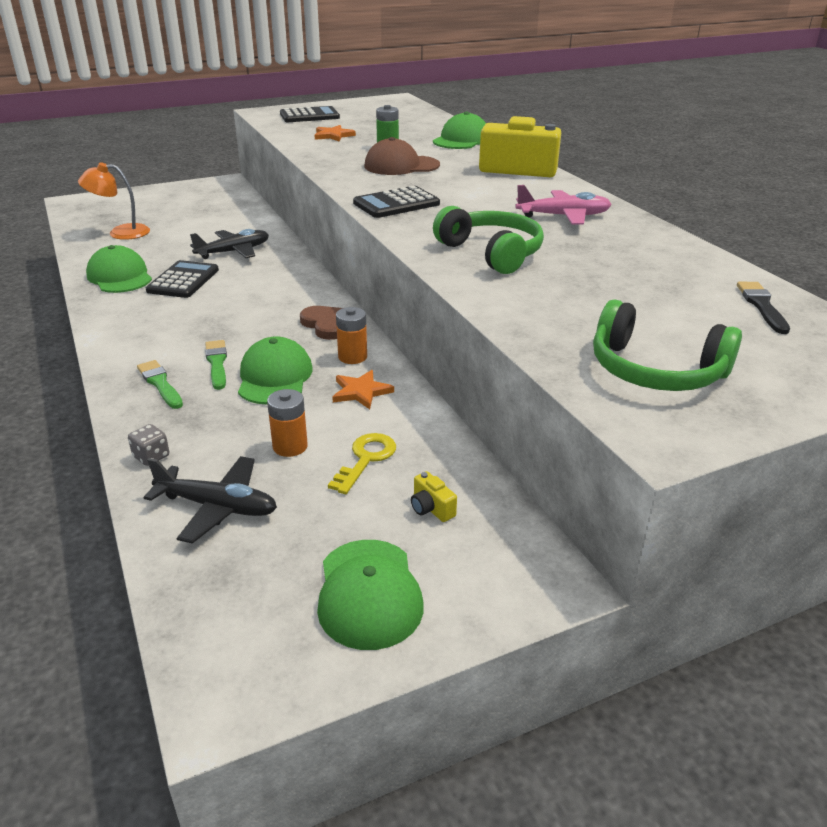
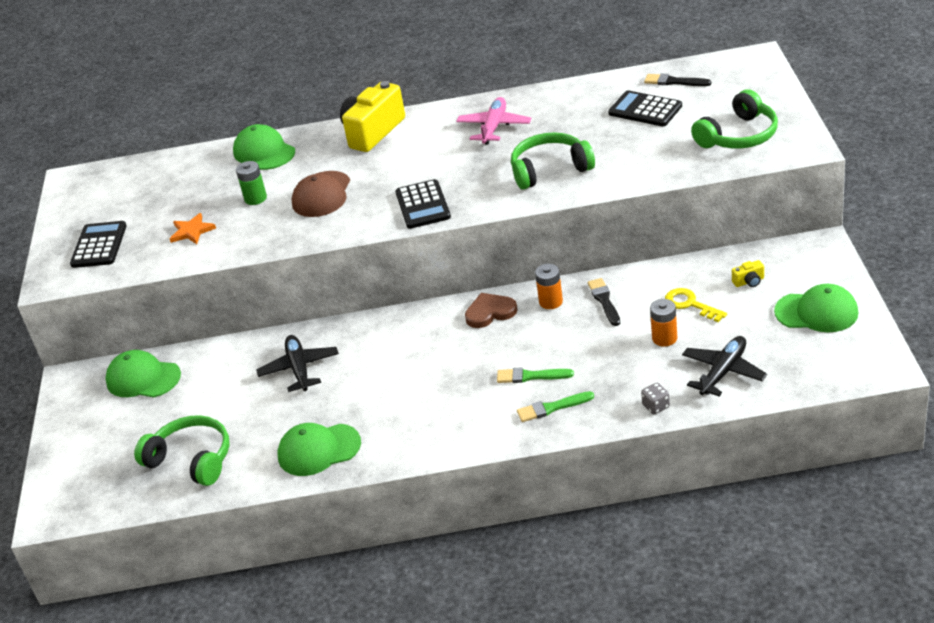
camera: 65 degrees left, 5 degrees up
orange lamp [78,162,150,240] -> green headphones [134,415,230,486]
black calculator [146,260,219,298] -> black calculator moved to [608,90,682,127]
green cap [238,336,313,404] -> green cap moved to [105,350,181,397]
orange star [332,370,394,409] -> black brush [588,278,620,326]

